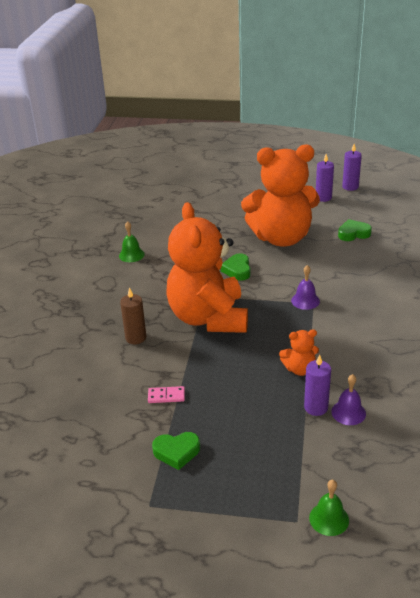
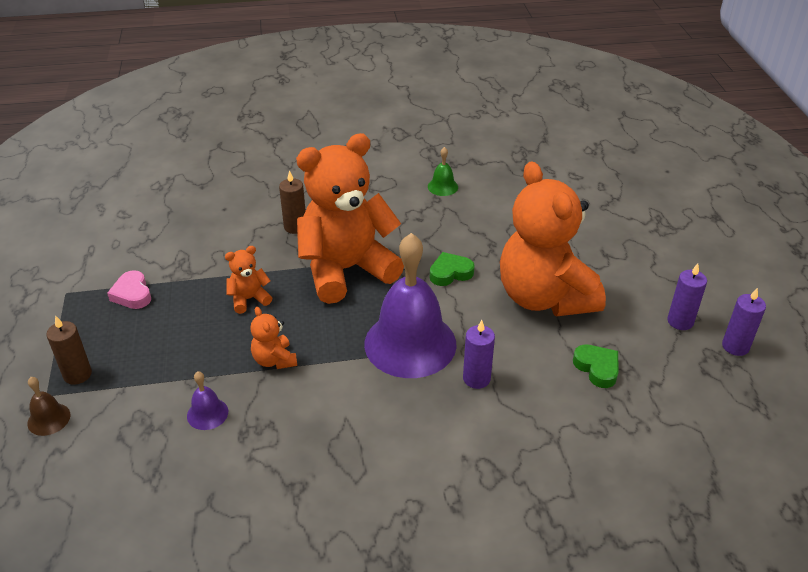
camera: 70 degrees right, 5 degrees up
pink domino [148,386,185,403] -> none
green heart [152,432,200,470] -> pink heart [107,270,151,309]
purple bell [291,265,320,310] -> purple bell [364,233,457,378], size x2.44
purple candle [304,354,331,416] -> purple candle moved to [463,320,495,389]
green bell [309,480,349,536] -> brown bell [27,377,70,436]
none -> brown candle [47,315,92,385]
none -> orange teddy bear [225,246,272,314]

